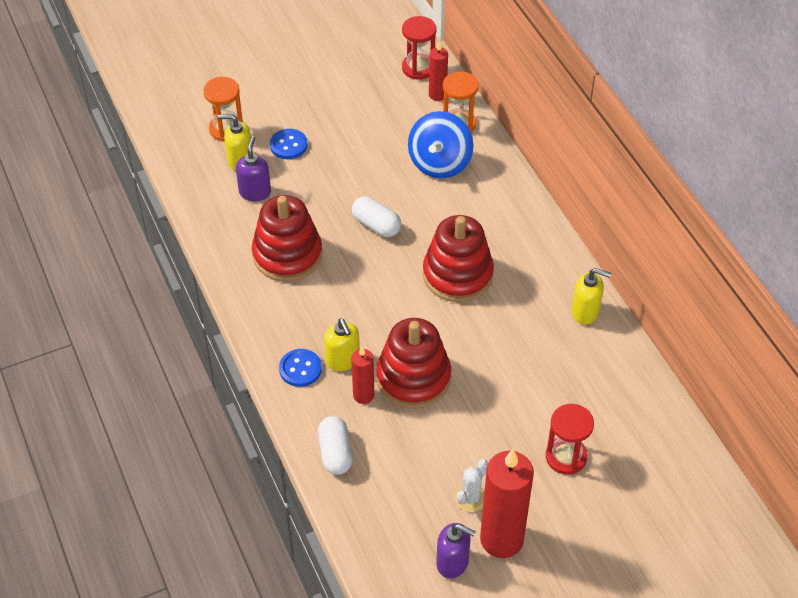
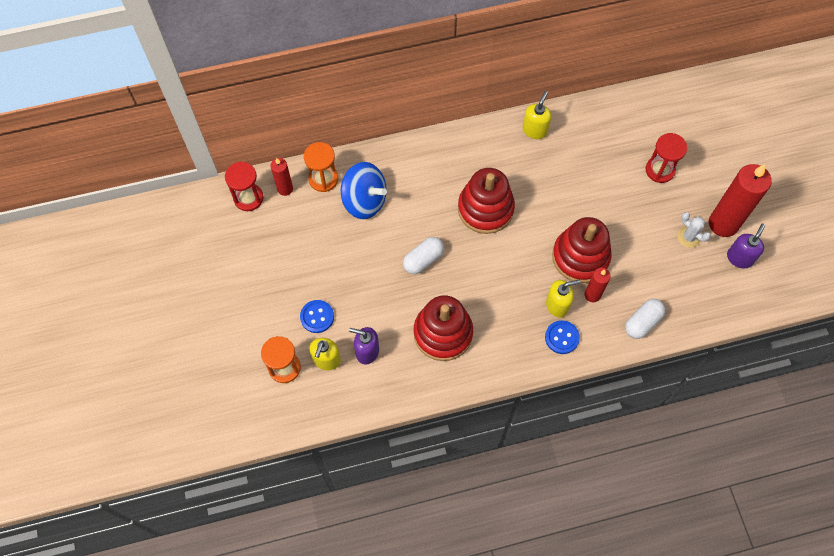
camera: 80 degrees left, 15 degrees up
white capsule [318,416,353,475] -> white capsule turned 45 degrees counterclockwise [625,299,666,339]

